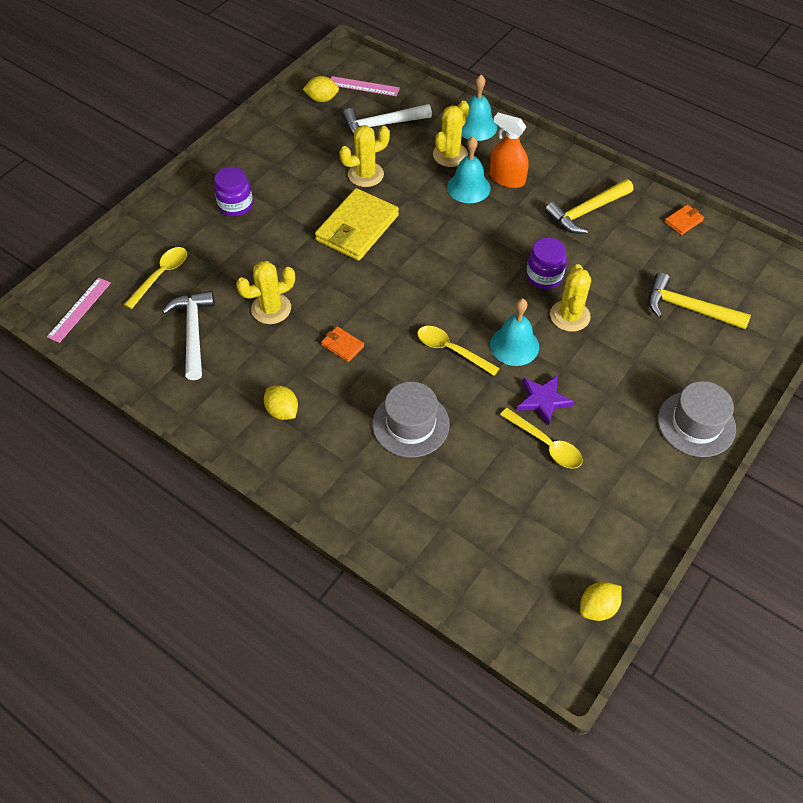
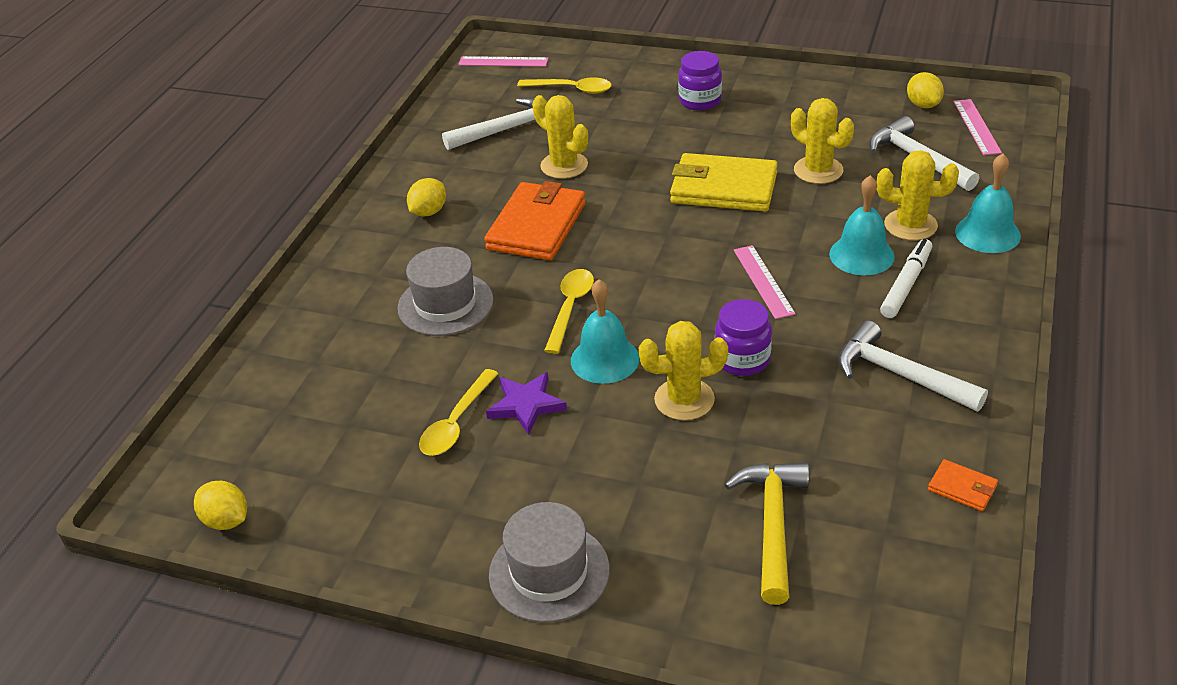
camera: 75 degrees right, 15 degrees down
orange wallet [321,326,364,362] -> orange wallet [484,181,586,260], size x2.26
orange spray bottle [490,113,529,188] -> white marker [880,239,932,318]
yellow hammer [545,179,633,234] -> white hammer [838,321,988,412]
none -> pink ruler [734,245,796,319]

